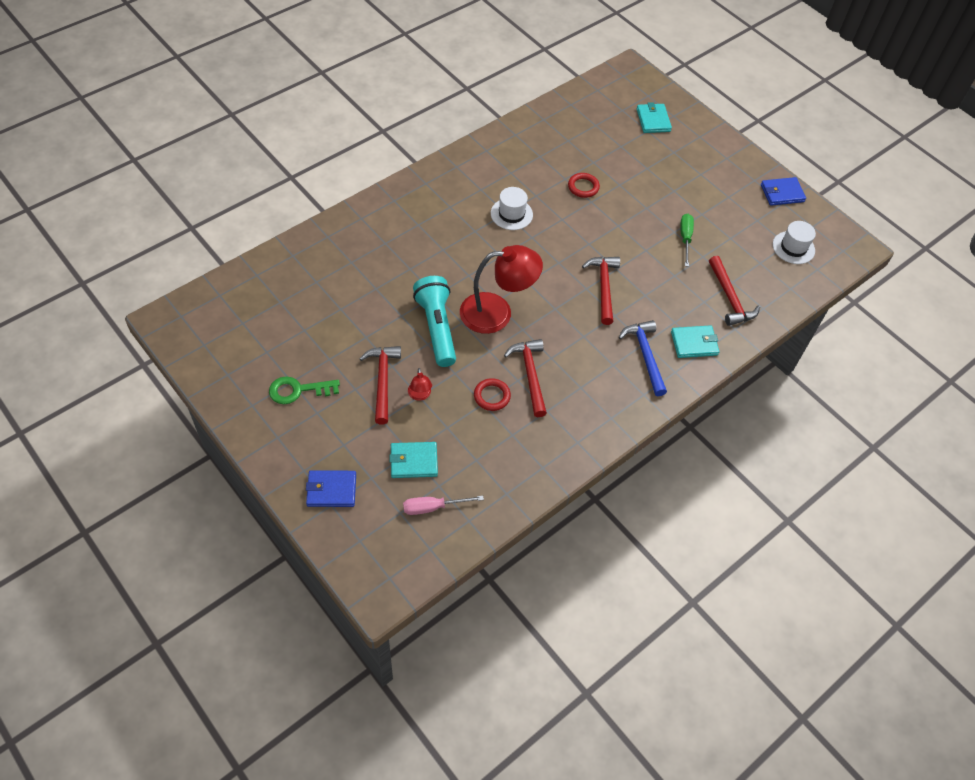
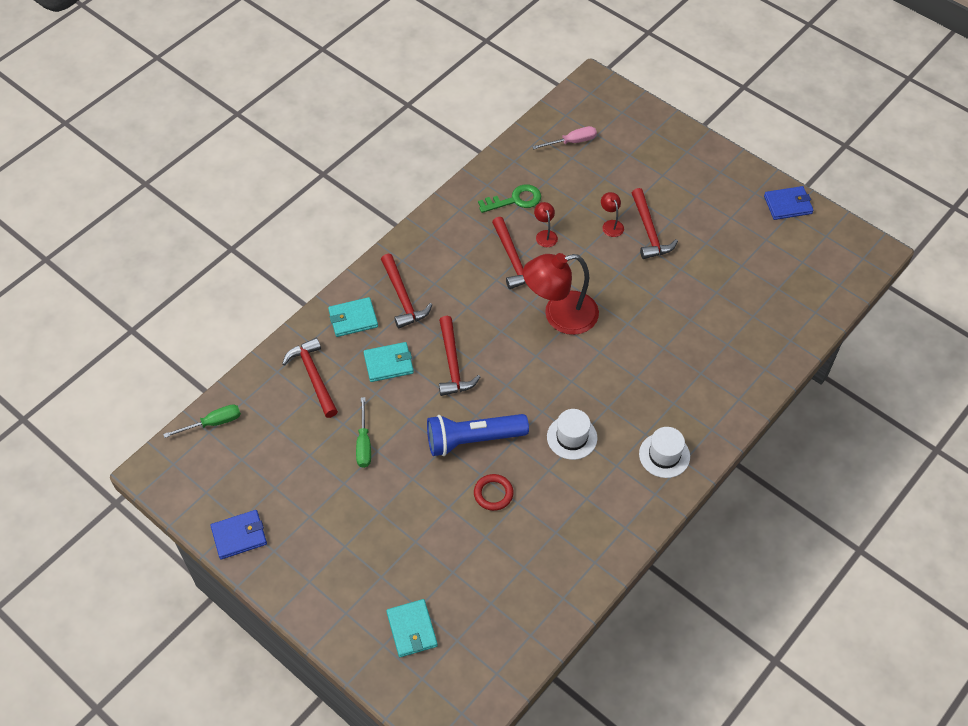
camera: 175 degrees right, 0 degrees up
green key [269,376,340,404] -> green key moved to [478,184,541,213]
blue wallet [306,470,356,507] -> blue wallet moved to [764,186,814,220]
turquoise wallet [389,442,438,478] -> turquoise wallet moved to [364,342,414,382]
turquoise flashlight [413,276,456,367] -> none
red ring [474,378,511,411] -> red lamp [534,202,558,247]
blue hammer [619,320,667,396] -> red hammer [381,254,432,329]
white hat [773,221,816,264] -> white hat moved to [639,427,690,478]
none -> green screwdriver [163,404,241,438]
none -> blue flashlight [427,414,529,456]

